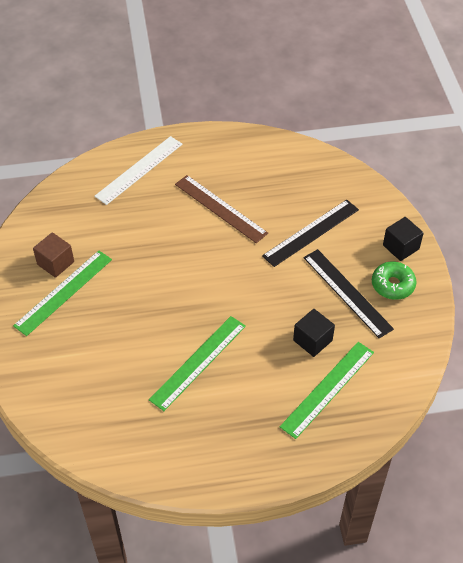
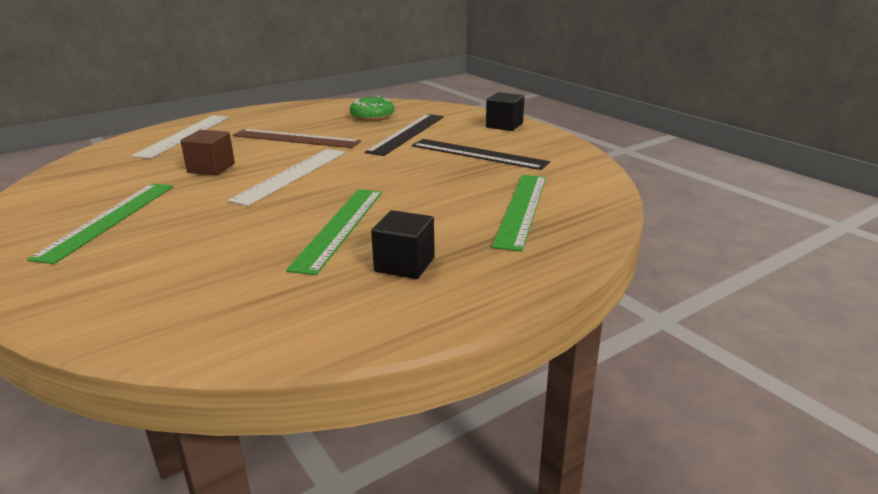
camera: 25 degrees left, 25 degrees down
brown cube [33,232,74,278] -> brown cube moved to [180,130,235,175]
black cube [293,309,335,357] -> black cube moved to [371,210,435,279]
green donut [372,262,416,300] -> green donut moved to [350,96,395,121]
none -> white ruler [228,149,345,206]

